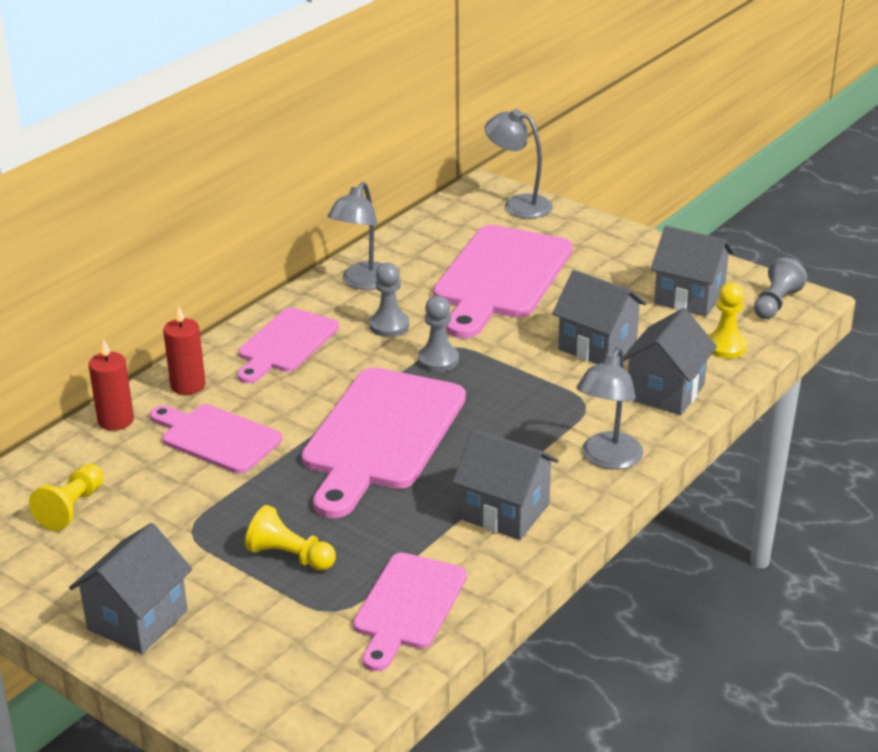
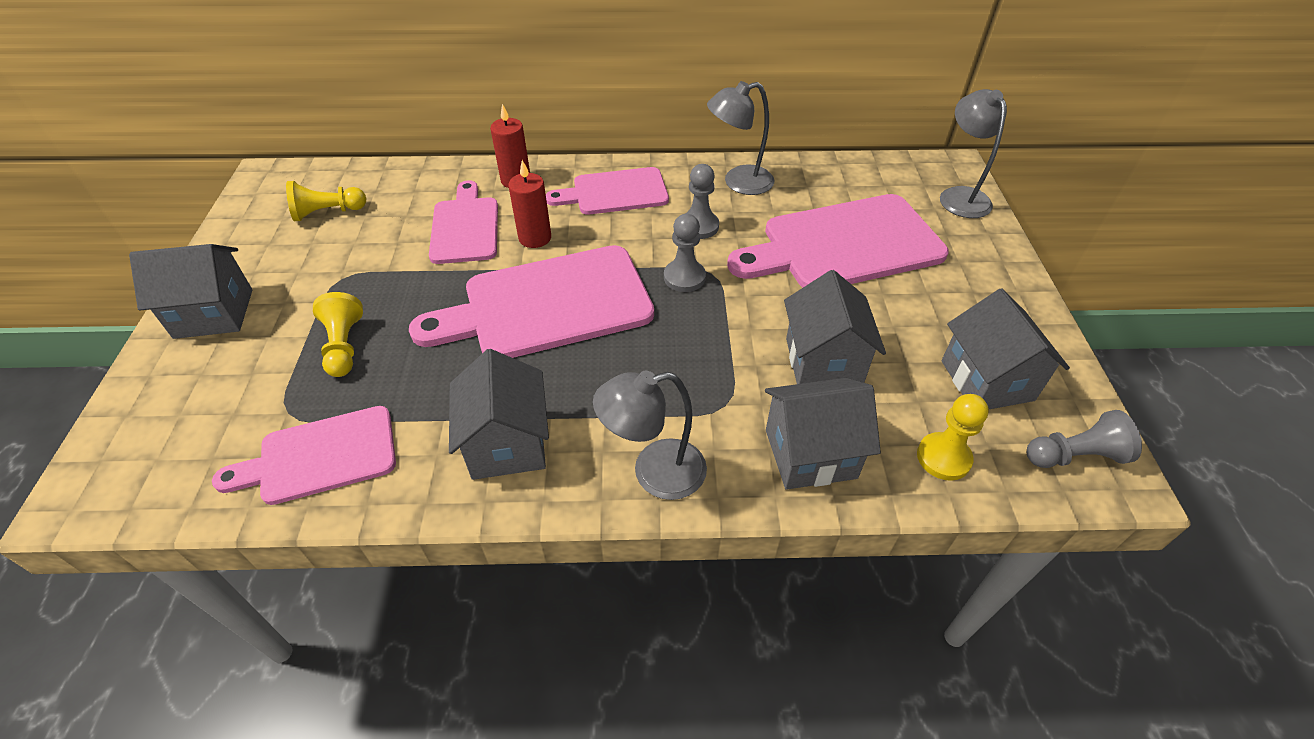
camera: 50 degrees right, 15 degrees up
red candle [89,339,134,431] -> red candle moved to [508,160,551,248]

